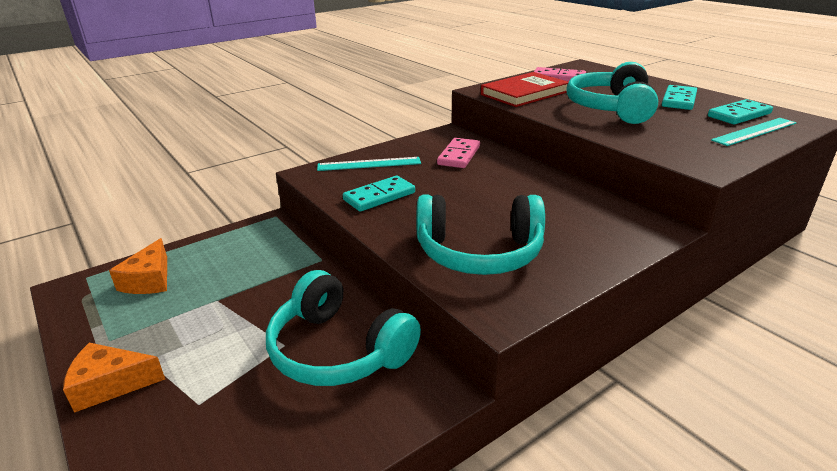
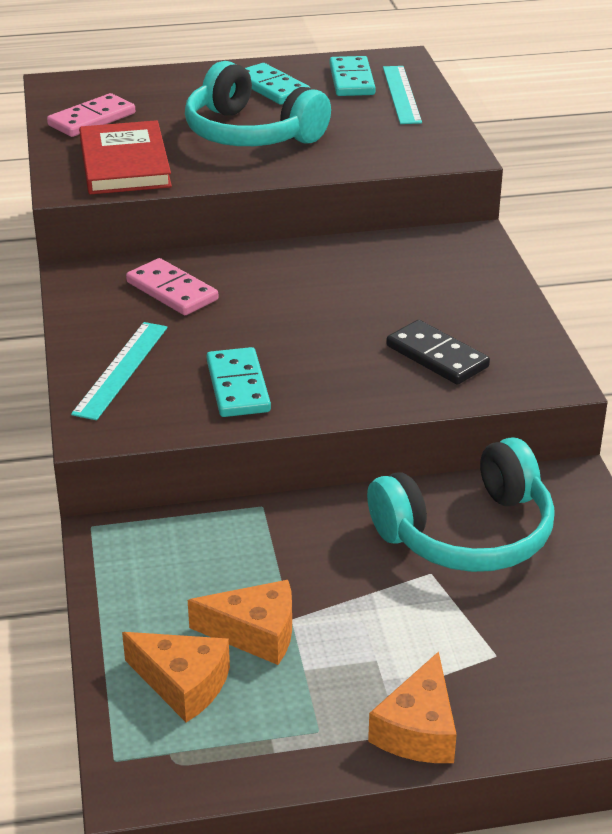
camera: 65 degrees left, 5 degrees up
turquoise headphones [416,195,545,275] -> black domino [386,320,490,385]
none -> orange cheese [188,580,292,665]

